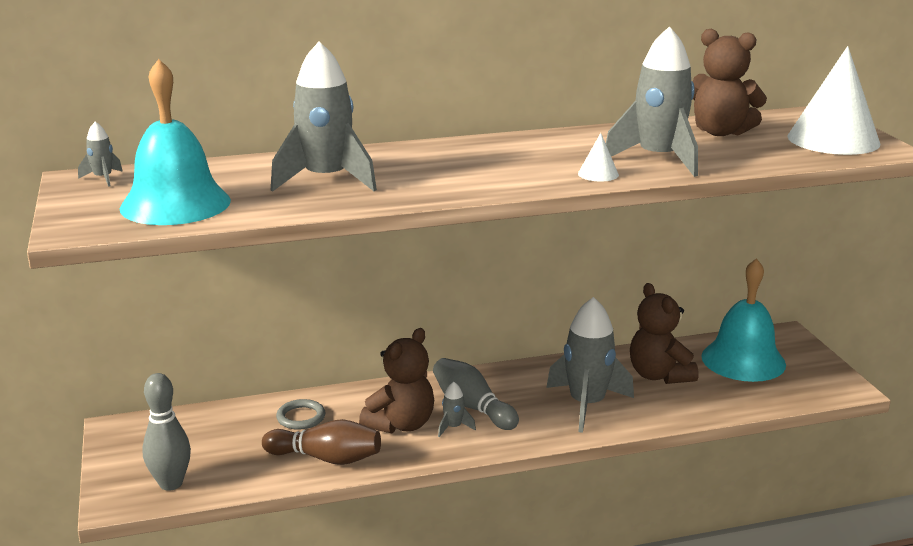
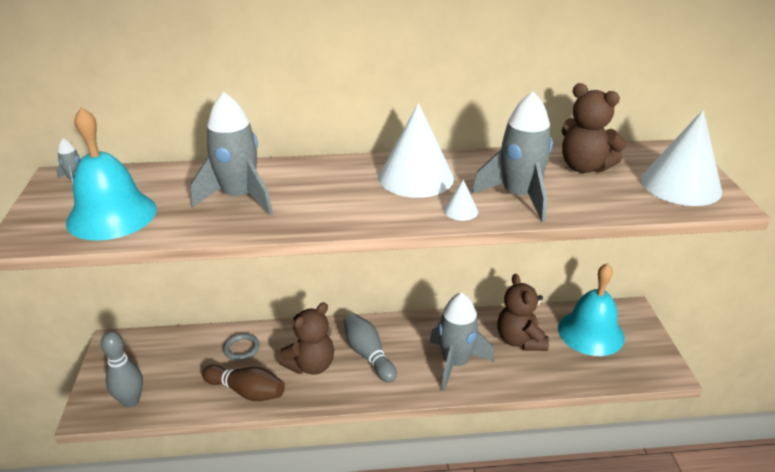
camera: 10 degrees right, 10 degrees up
grey rocket [438,382,476,437] -> none
none -> white cone [379,103,454,198]

